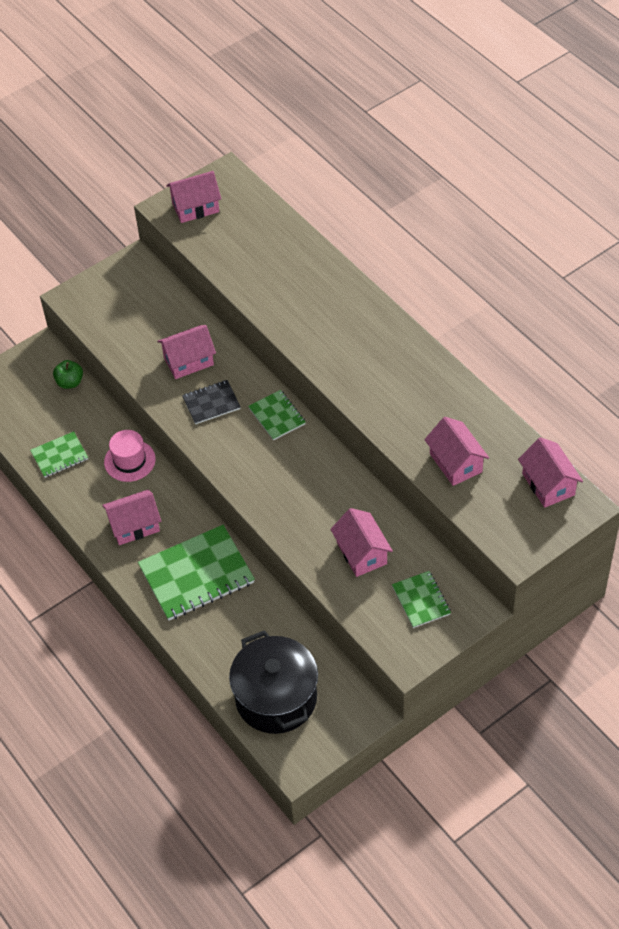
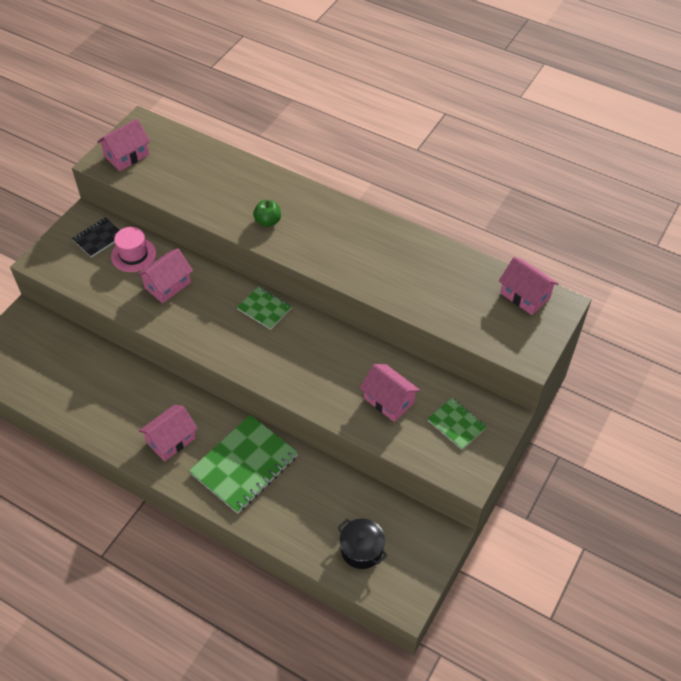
camera: 25 degrees left, 0 degrees up
green notebook [30,431,88,478] -> none
green apple [53,360,83,389] -> green apple moved to [253,200,281,227]
pink hat [104,430,156,482] -> pink hat moved to [111,227,156,272]
black notebook [182,380,240,424] -> black notebook moved to [72,217,120,257]
black pot [229,630,318,734] -> black pot [338,518,388,569], size x0.56
pink house [424,417,489,486] -> none

